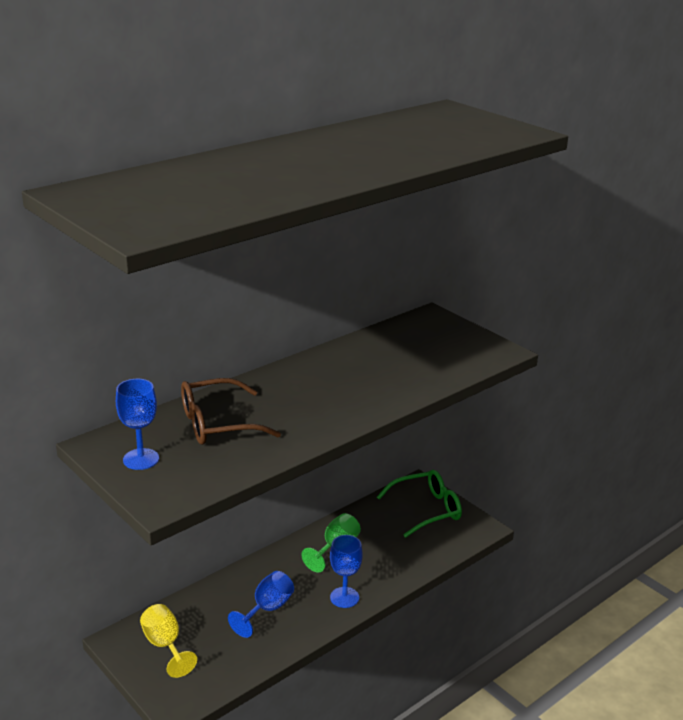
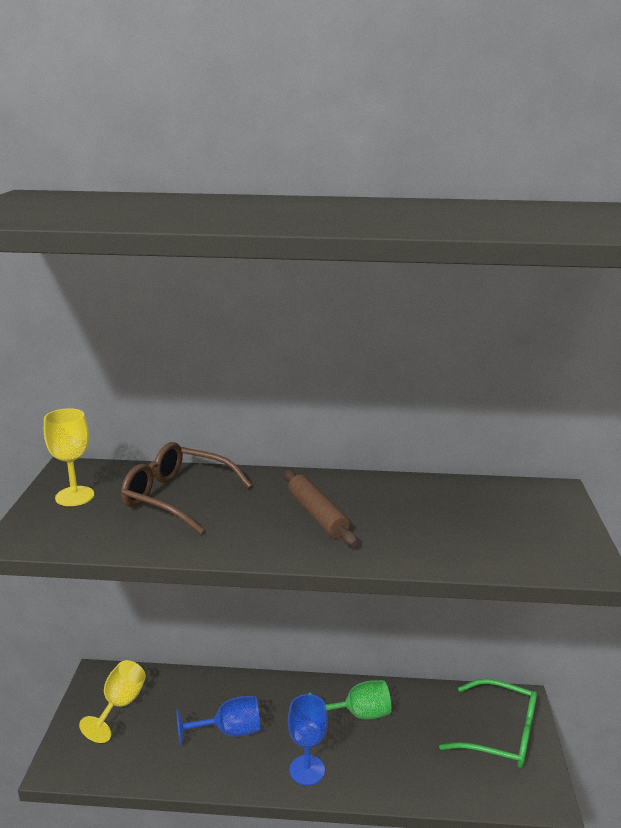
camera: 45 degrees right, 5 degrees down
blue goblet [116,379,159,470] -> yellow goblet [44,408,94,506]
none -> brown rolling pin [284,470,357,546]

